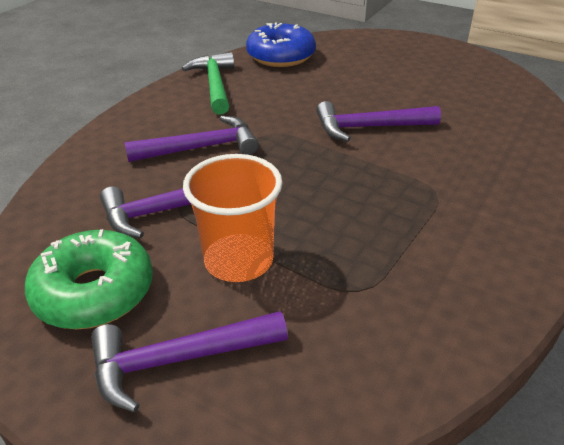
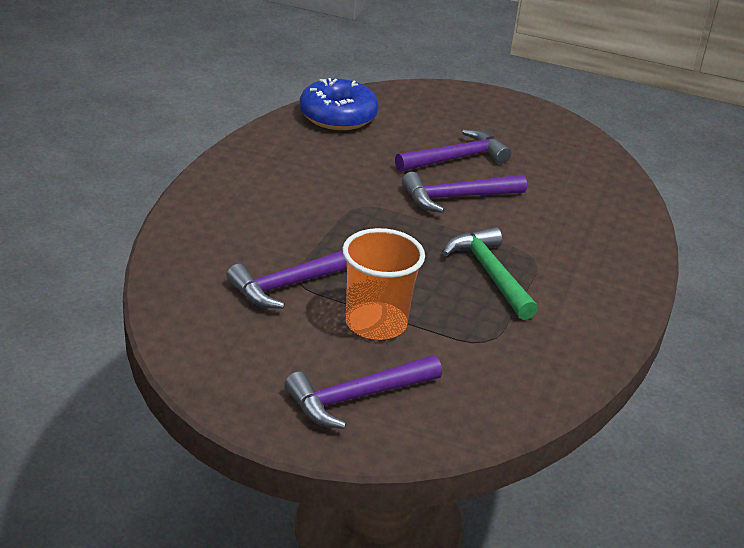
camera: 15 degrees left, 5 degrees down
green donut [25,229,153,329] -> none
purple hammer [125,116,259,162] -> purple hammer moved to [395,129,512,172]
green hammer [182,52,234,115] -> green hammer moved to [443,227,538,320]

